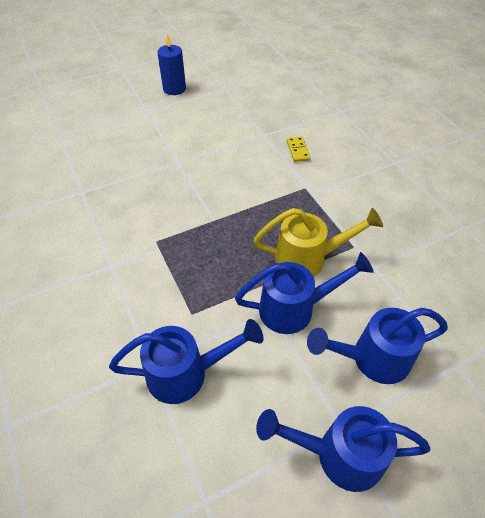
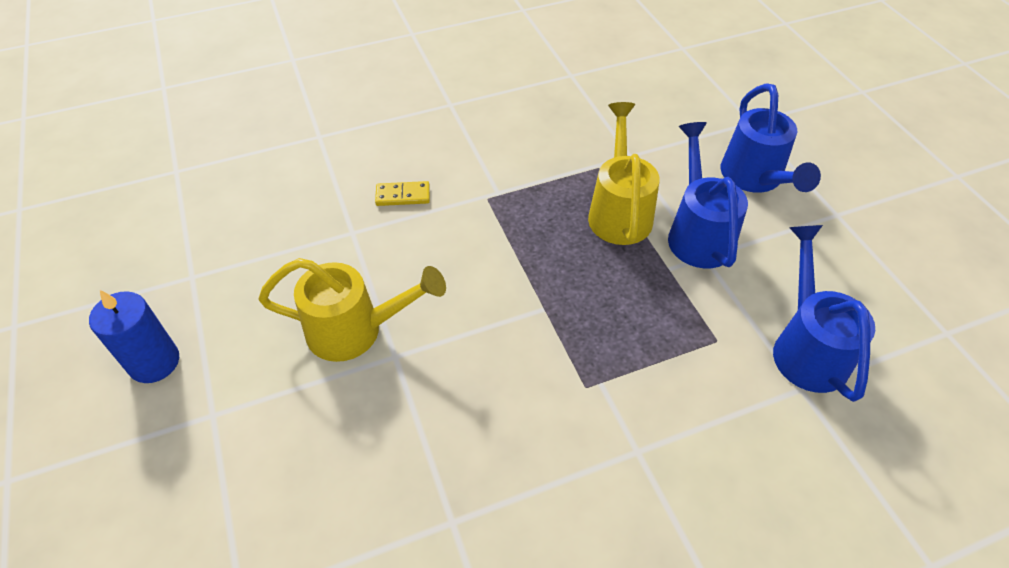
camera: 85 degrees left, 0 degrees up
blue watering can [256,406,431,492] -> none
none -> yellow watering can [258,258,446,362]

